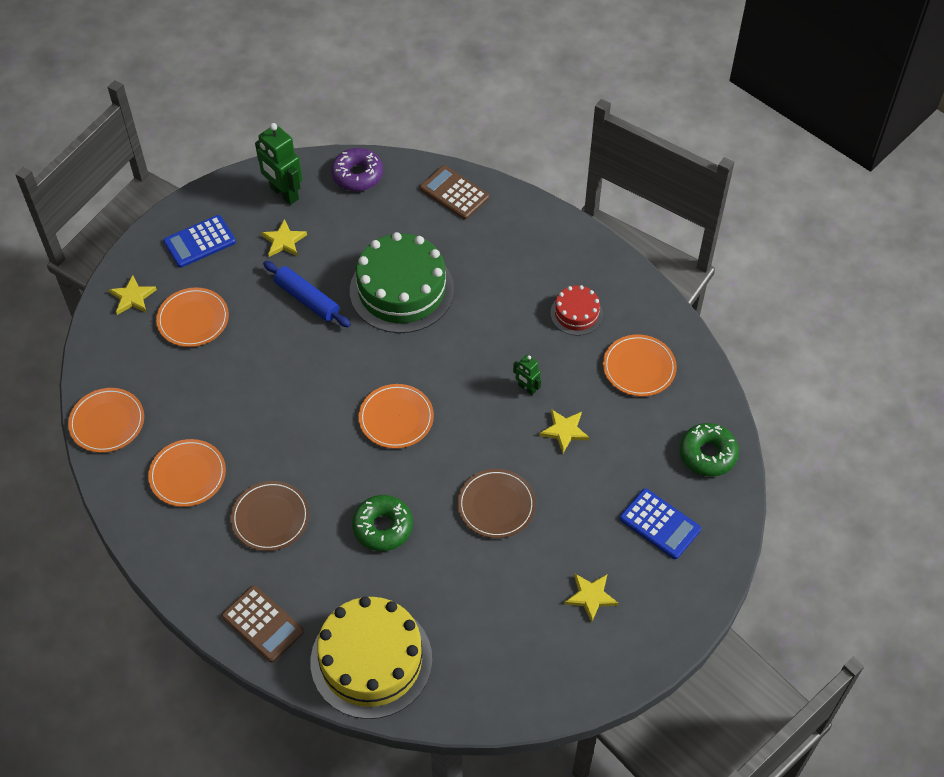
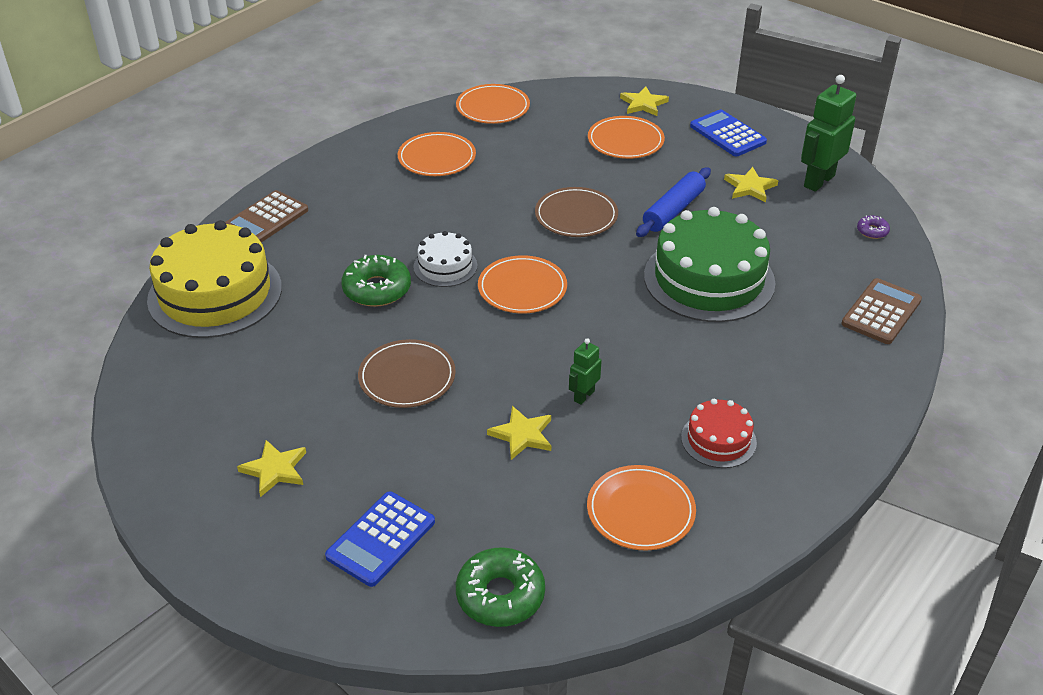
camera: 85 degrees right, 15 degrees down
brown plate [231,481,309,551] -> brown plate moved to [535,187,618,237]
purple donut [331,148,383,191] -> purple donut [857,215,890,239], size x0.49
none -> white cake [413,231,478,287]

